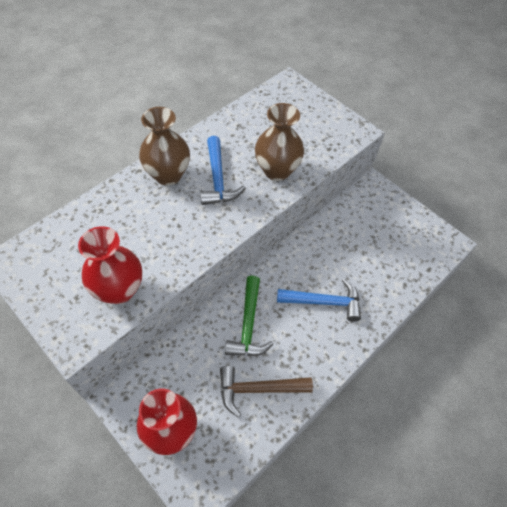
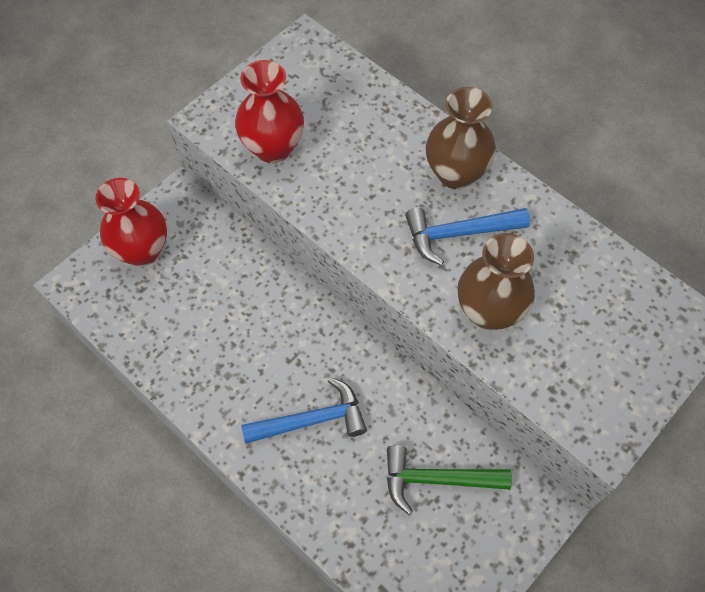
camera: 90 degrees right, 5 degrees up
brown hammer [220,366,313,417] -> none
green hammer [225,275,273,356] -> green hammer moved to [387,445,512,515]
blue hammer [277,278,361,322] -> blue hammer turned 105 degrees counterclockwise [241,377,367,444]

